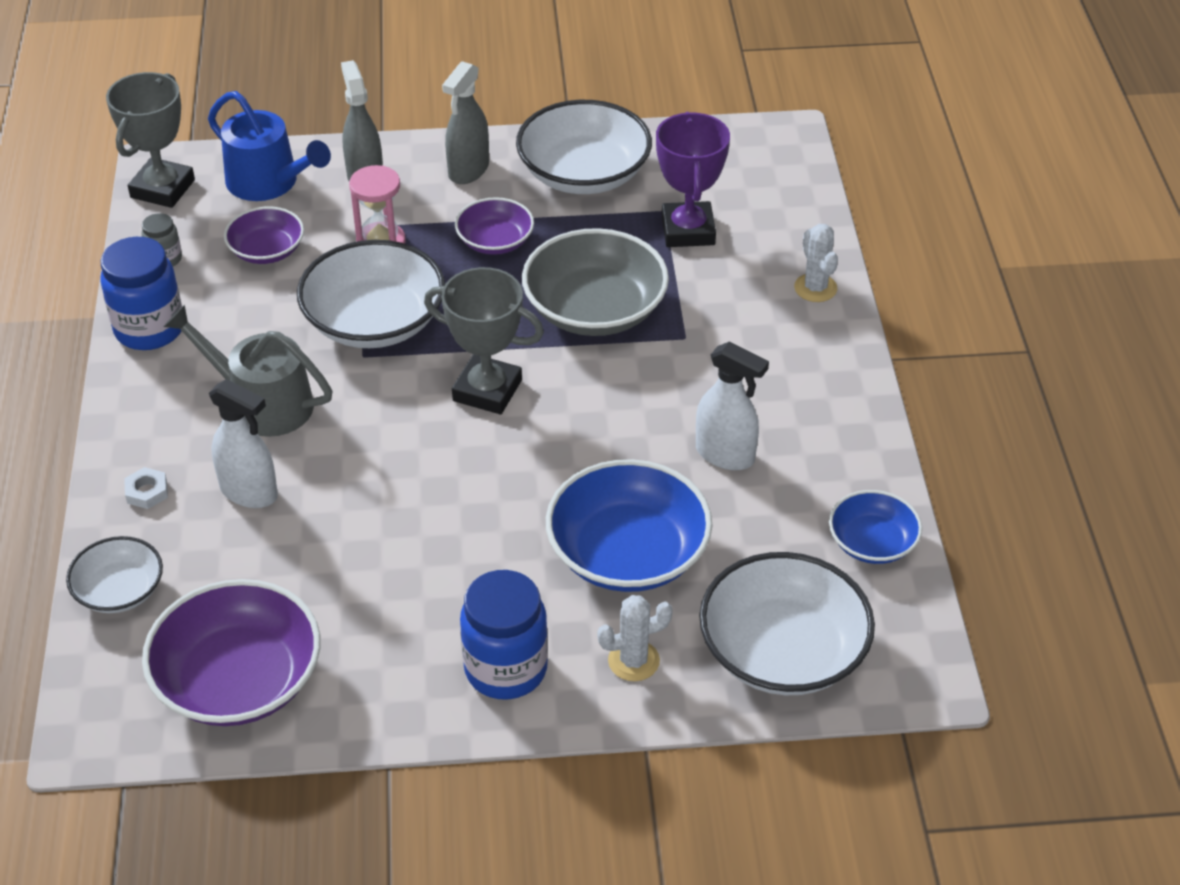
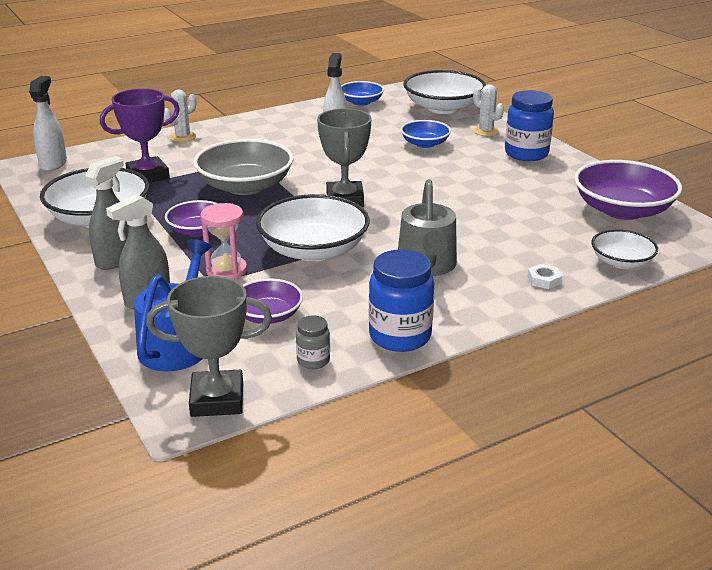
camera: 115 degrees left, 15 degrees down
white spray bottle [209,379,278,508] -> white spray bottle moved to [29,76,67,171]
grey spray bottle [442,61,489,184] -> grey spray bottle turned 60 degrees counterclockwise [85,156,129,270]
blue bowl [546,459,712,592] -> blue bowl [400,120,451,148], size x0.56

